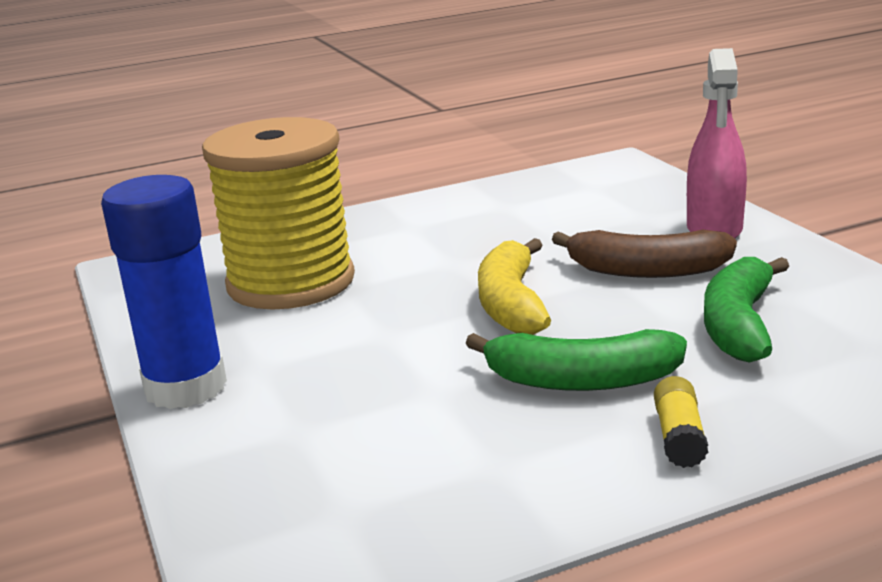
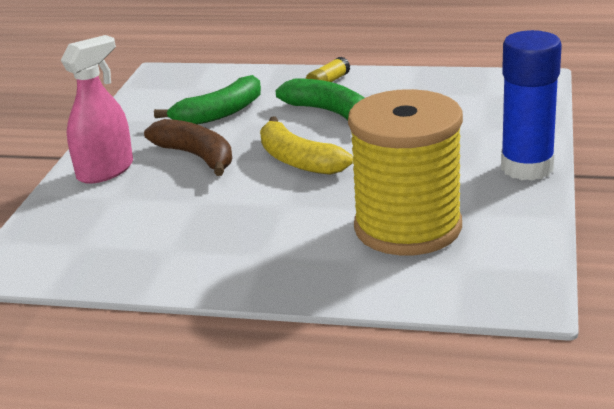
camera: 145 degrees left, 5 degrees up
yellow banana [478,238,551,335] -> yellow banana turned 105 degrees clockwise [260,116,353,175]

